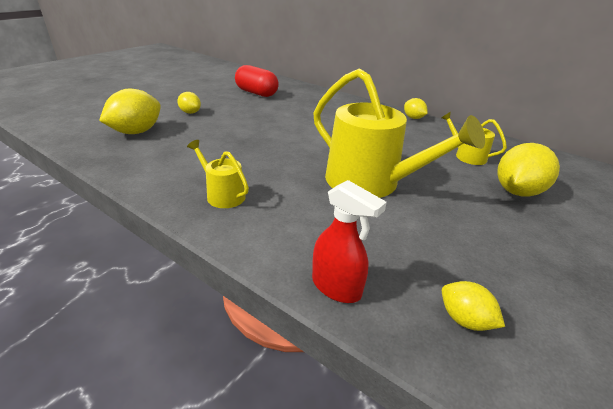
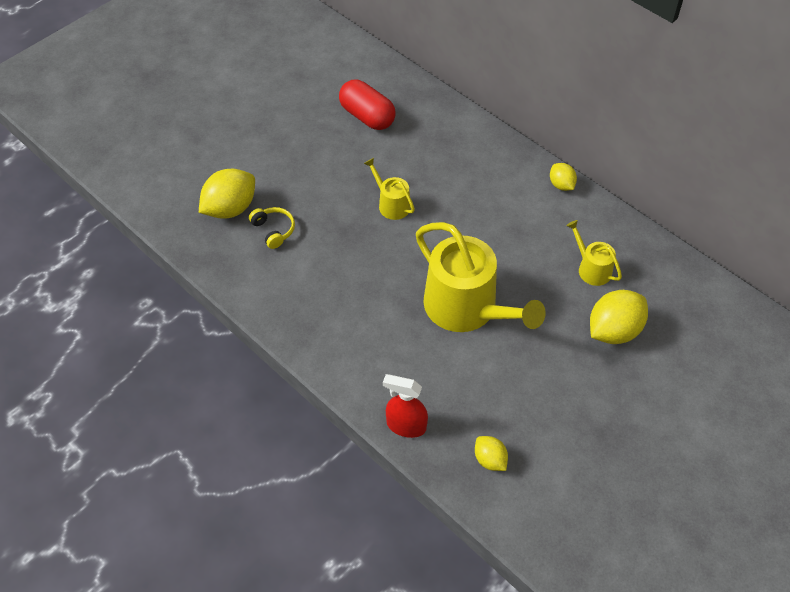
camera: 10 degrees right, 20 degrees up
yellow lemon [177,92,201,114] -> none
yellow watering can [187,140,249,208] -> yellow watering can moved to [364,158,415,220]
red spray bottle [312,180,387,303] -> red spray bottle turned 150 degrees clockwise [383,374,428,438]
none -> yellow headphones [249,207,295,249]

